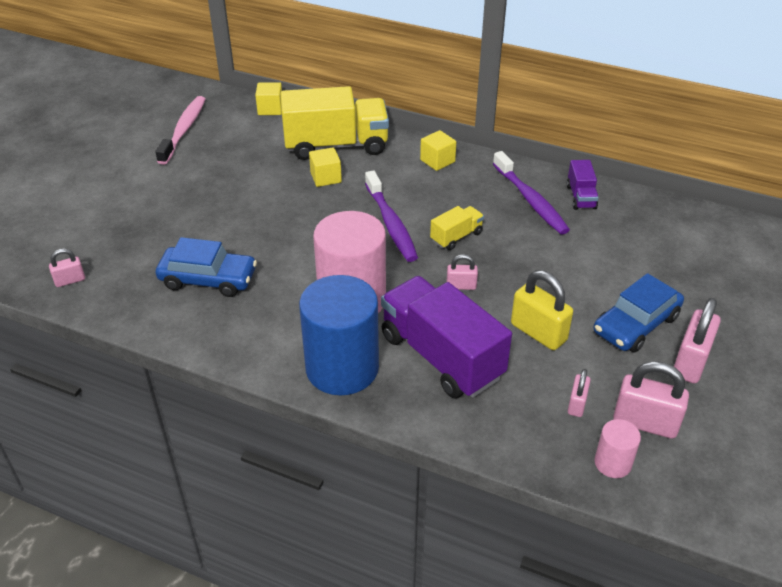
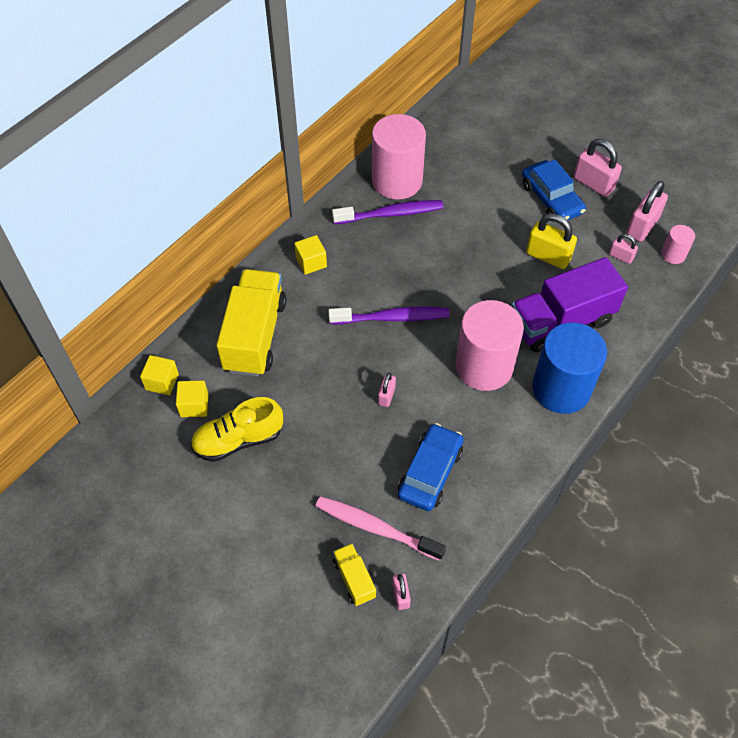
camera: 75 degrees left, 15 degrees up
pink toothbrush [155,96,205,165] -> pink toothbrush moved to [316,496,446,561]
yellow cube [309,147,342,187] -> yellow cube moved to [176,380,209,417]
yellow truck [430,206,484,250] -> yellow truck moved to [333,543,376,606]
pink padlock [447,254,478,290] -> pink padlock moved to [378,373,396,407]
yellow padlock [511,270,573,350] -> yellow padlock turned 60 degrees clockwise [526,214,577,269]
purple truck [567,160,599,210] -> pink cylinder [372,114,426,200]
none -> yellow shoe [191,397,283,462]

